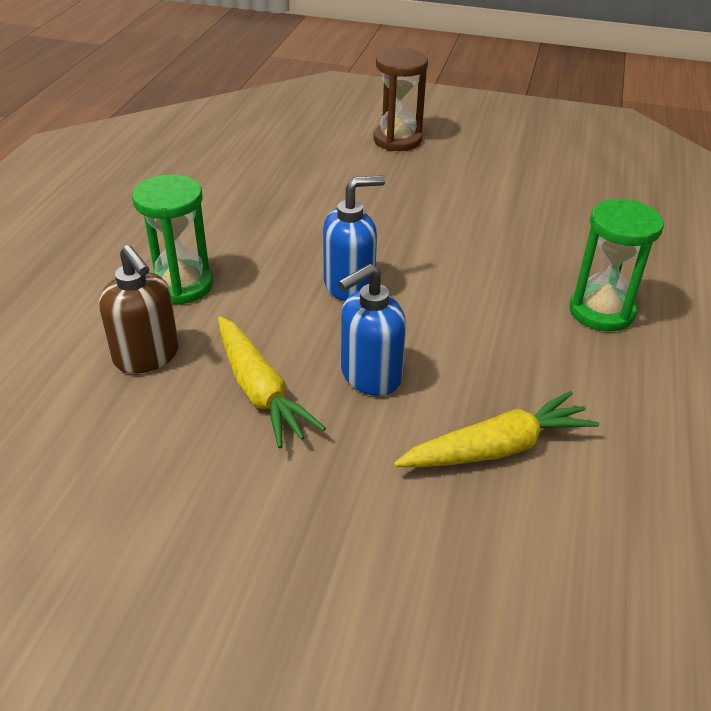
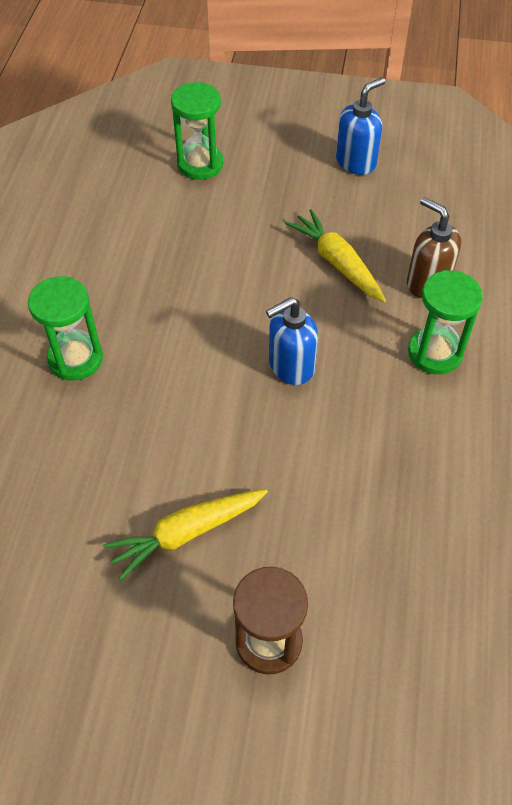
camera: 175 degrees right, 15 degrees up
blue soap dispenser [338,264,406,396] -> blue soap dispenser moved to [336,77,385,175]
yellow carrot [394,391,599,468] -> yellow carrot moved to [103,489,268,581]
none -> green hourglass [171,82,223,180]

